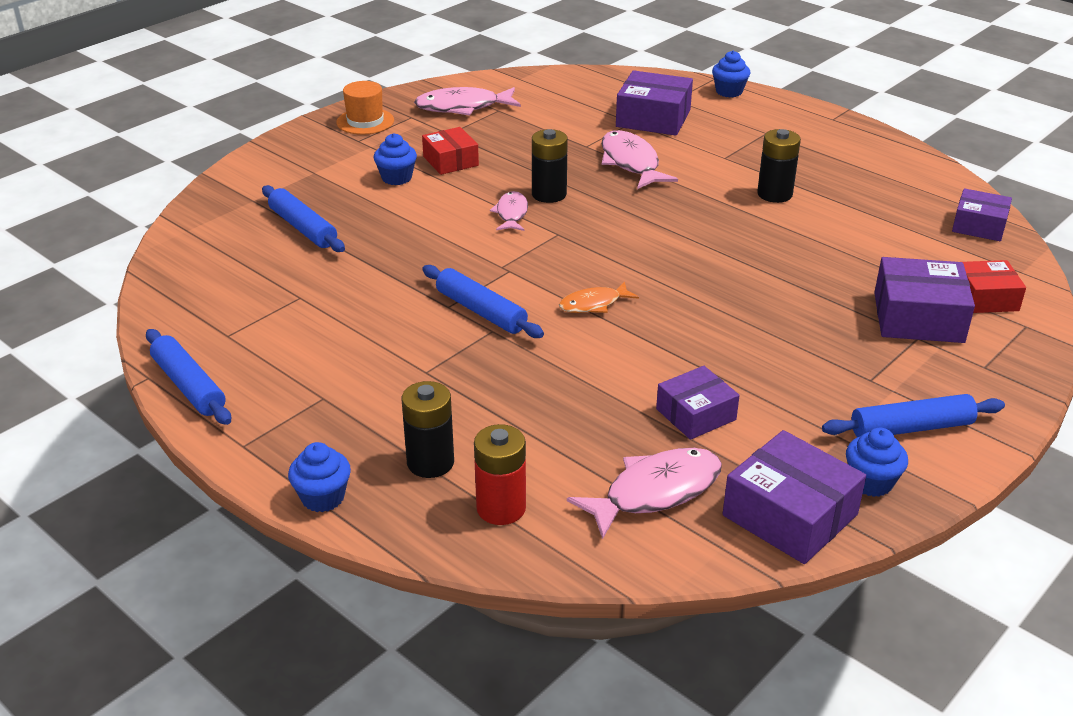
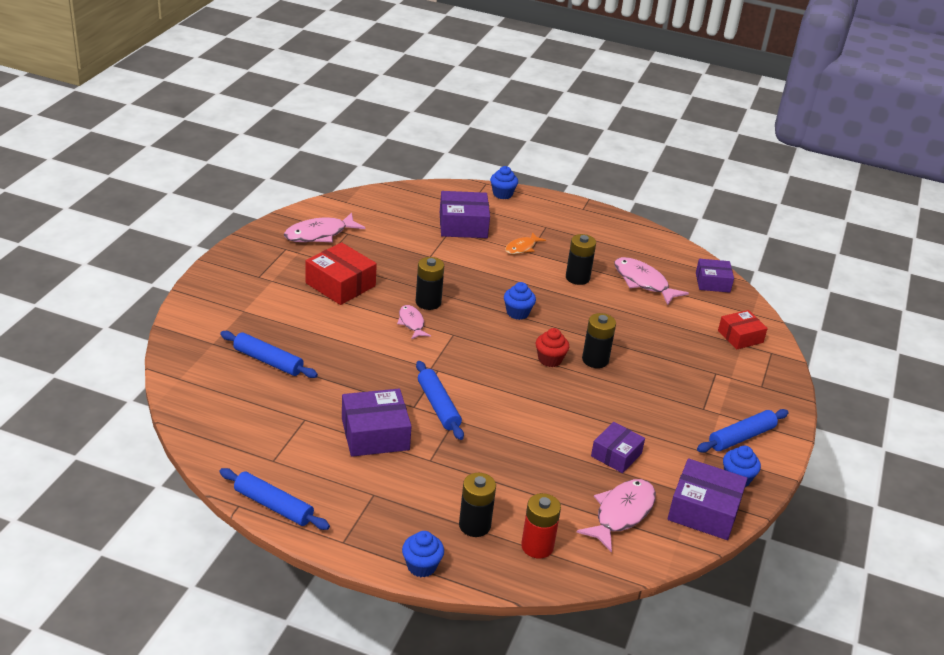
camera: 25 degrees left, 0 degrees up
orange hat [336,81,394,135] -> none
blue cupcake [374,133,417,185] -> blue cupcake moved to [504,282,536,320]
red box [422,127,479,175] -> red box [306,242,377,305], size x1.53
blue rolling pin [422,265,544,338] -> blue rolling pin turned 45 degrees clockwise [416,361,464,440]
orange fish [559,281,639,313] -> orange fish moved to [505,232,546,255]
pink fish [602,130,678,189] -> pink fish moved to [614,257,689,305]
purple box [874,257,975,343] -> purple box moved to [342,389,412,457]
none -> red cupcake [536,328,569,367]
none -> black battery [582,313,616,368]

